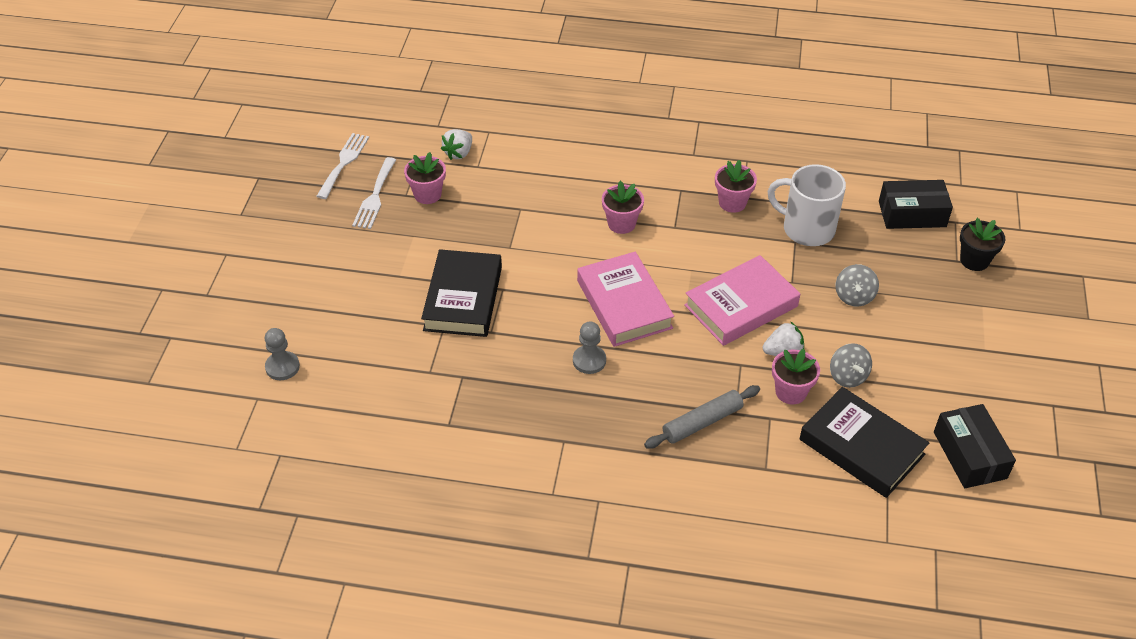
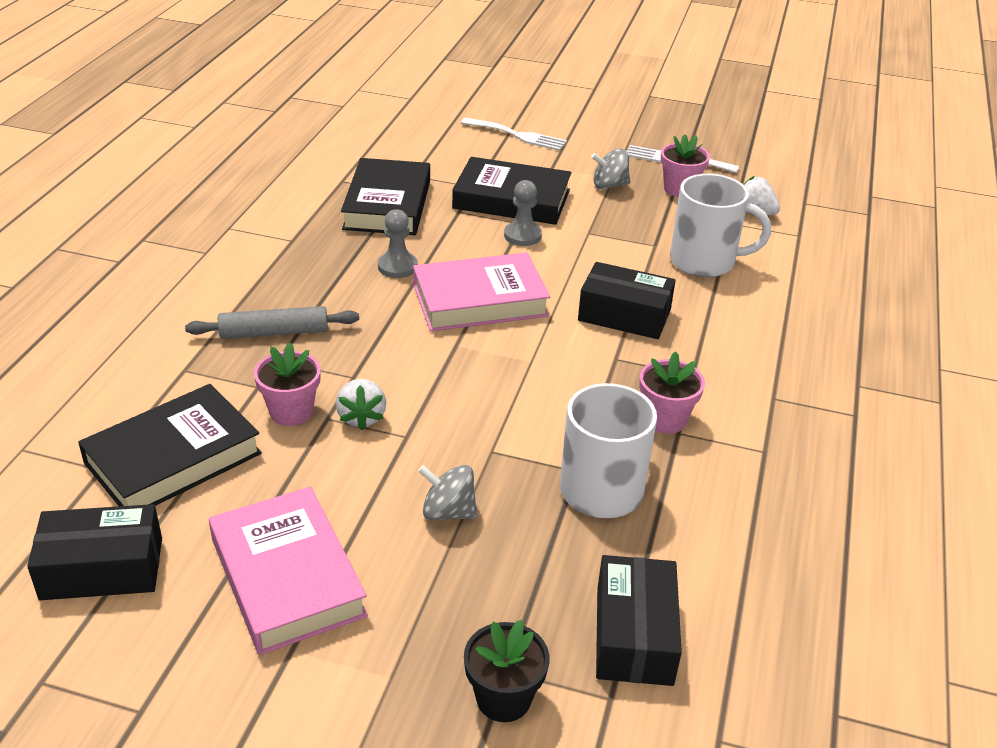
camera: 95 degrees right, 10 degrees down
grey pawn [265,328,300,380] -> grey pawn moved to [504,180,542,246]
white fork [316,133,369,199] -> white fork moved to [461,118,567,151]
pink flower pot [602,181,644,234] -> black box [578,262,676,339]
grey rolling pin [644,385,760,449] -> grey rolling pin turned 75 degrees counterclockwise [185,306,359,339]
pink book [684,255,800,346] -> pink book moved to [209,487,368,655]
grey spinning top [830,343,872,388] -> grey spinning top moved to [591,149,630,190]
none -> black book [341,158,430,235]
none -> white mug [670,174,771,277]

